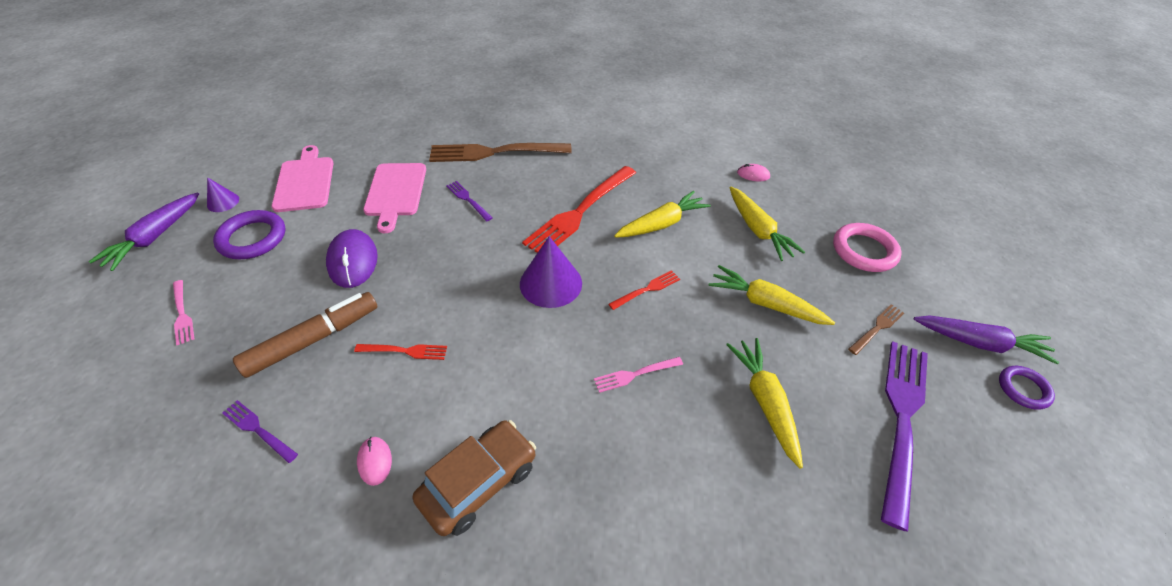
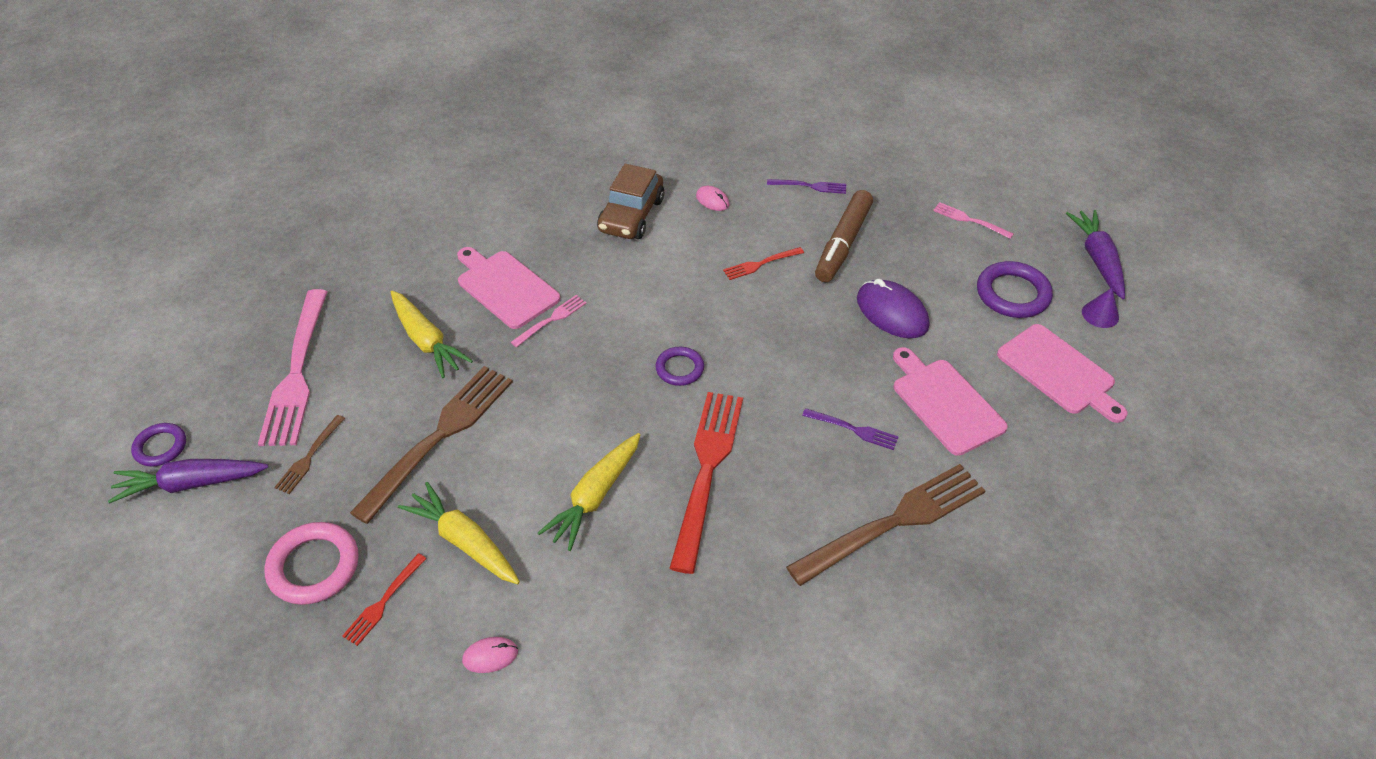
camera: 155 degrees right, 0 degrees up
purple cone [520,236,582,308] -> purple ring [655,347,704,386]
red fork [608,270,680,310] -> red fork moved to [342,553,427,646]
yellow carrot [709,265,835,325] -> brown fork [350,366,513,524]
purple fork [881,341,928,532] -> pink fork [258,289,328,446]
none -> pink cutting board [457,247,560,329]

